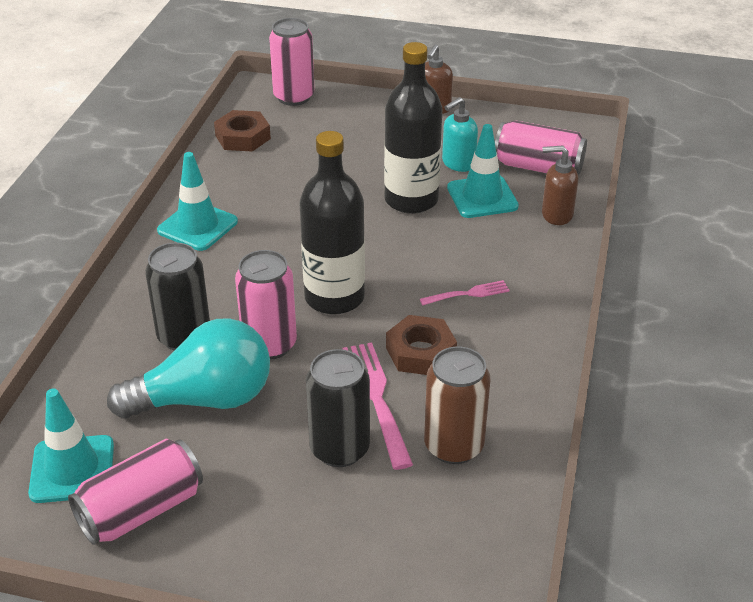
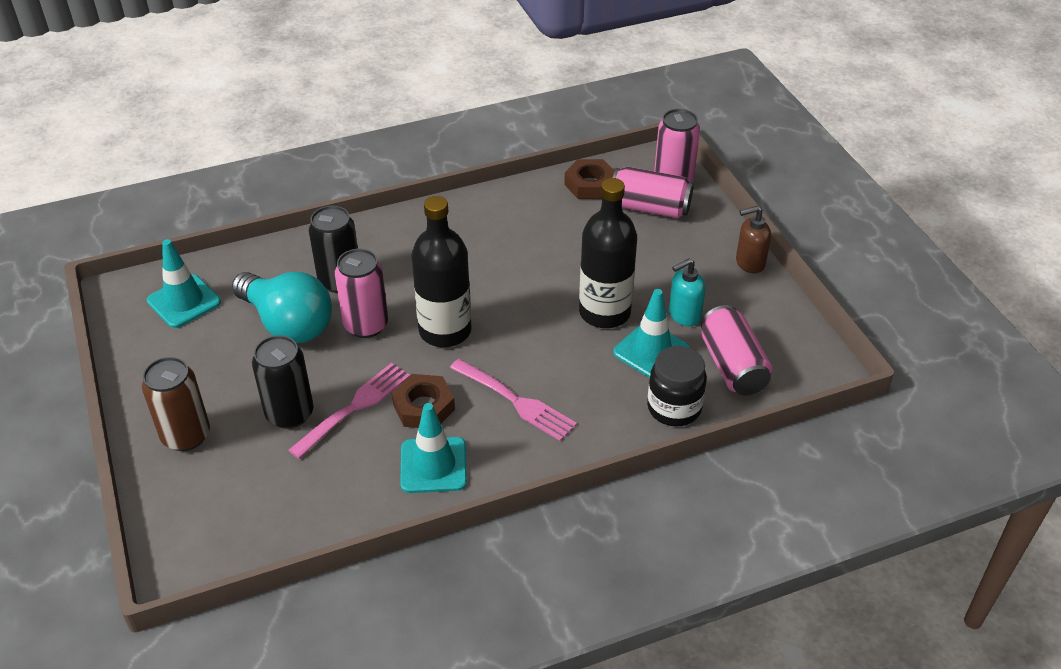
camera: 55 degrees right, 5 degrees up
pink can [68,439,203,545] -> pink can moved to [613,167,694,218]
turquoise traffic cone [157,152,238,251] -> turquoise traffic cone moved to [400,403,467,493]
pink fork [420,280,510,305] -> pink fork [450,359,577,441], size x1.73
brown can [424,346,490,464] -> brown can moved to [142,357,210,451]
turquoise soap dispenser [442,97,478,172] -> turquoise soap dispenser turned 45 degrees counterclockwise [669,258,706,326]
brown soap dispenser [542,145,578,225] -> black jar [647,346,707,426]

